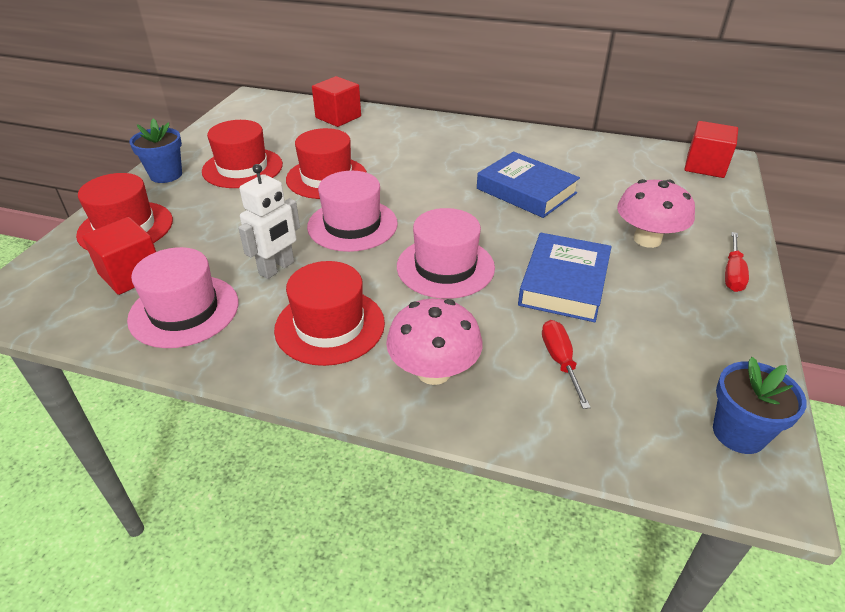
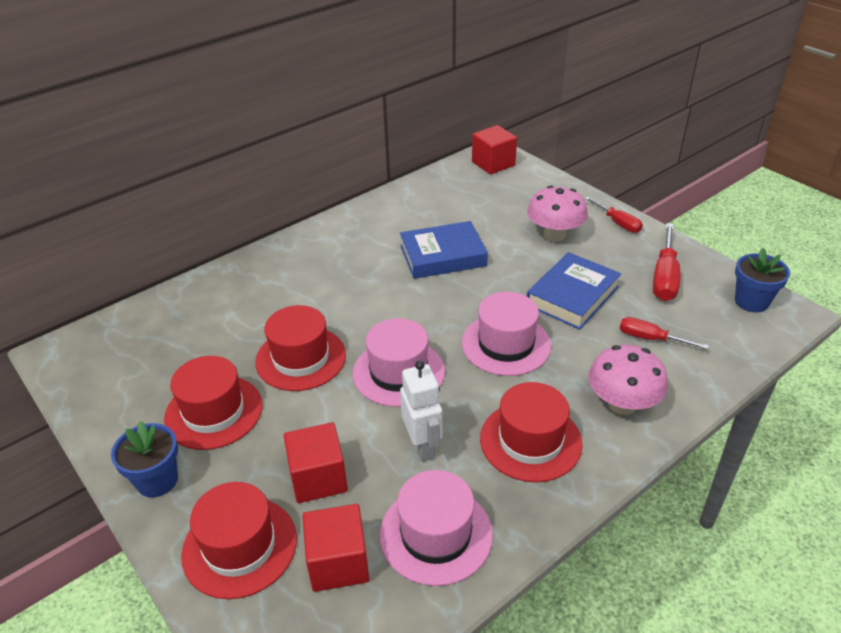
camera: 55 degrees left, 0 degrees up
red cube [312,76,361,127] -> red cube moved to [284,422,348,503]
blue book [518,233,611,322] -> blue book turned 75 degrees clockwise [527,252,621,330]
none -> red screwdriver [653,223,680,301]

